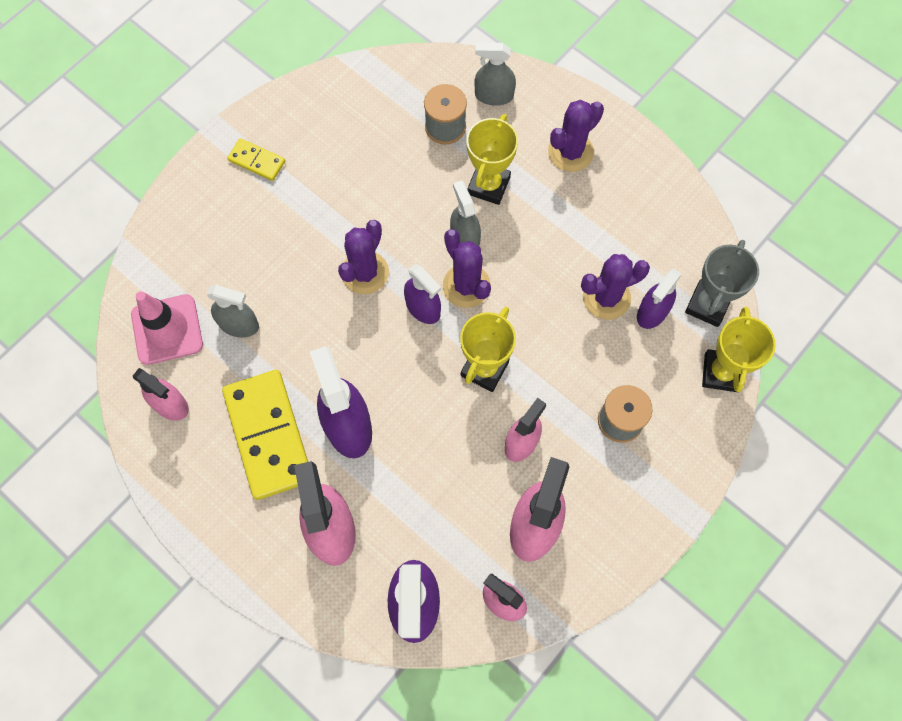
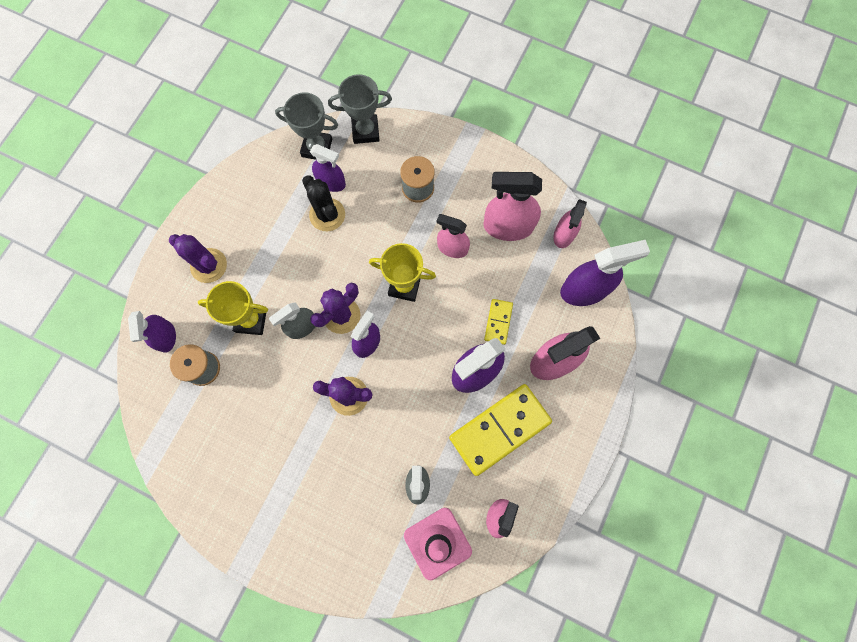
camera: 105 degrees left, 5 degrees up
yellow domino [227,138,285,181] -> yellow domino moved to [484,299,513,345]
grey spray bottle [475,43,516,106] -> purple spray bottle [128,311,176,353]
purple cactus [581,254,650,320] -> black cactus [302,175,345,231]
yellow trophy [702,307,776,392] -> grey trophy [328,74,392,144]

